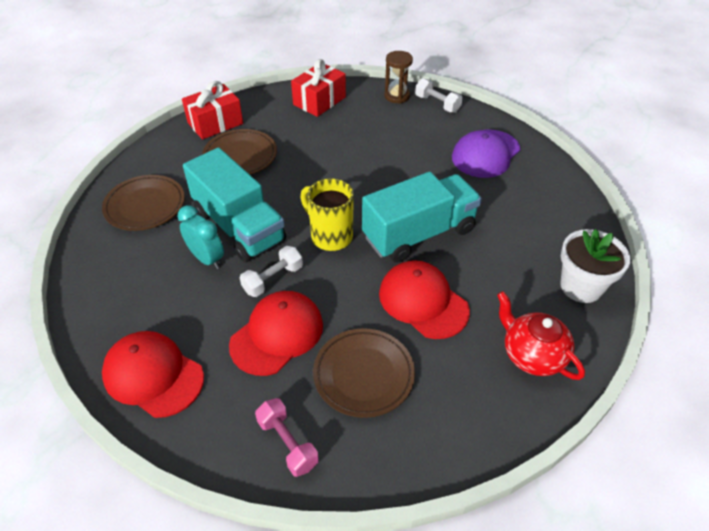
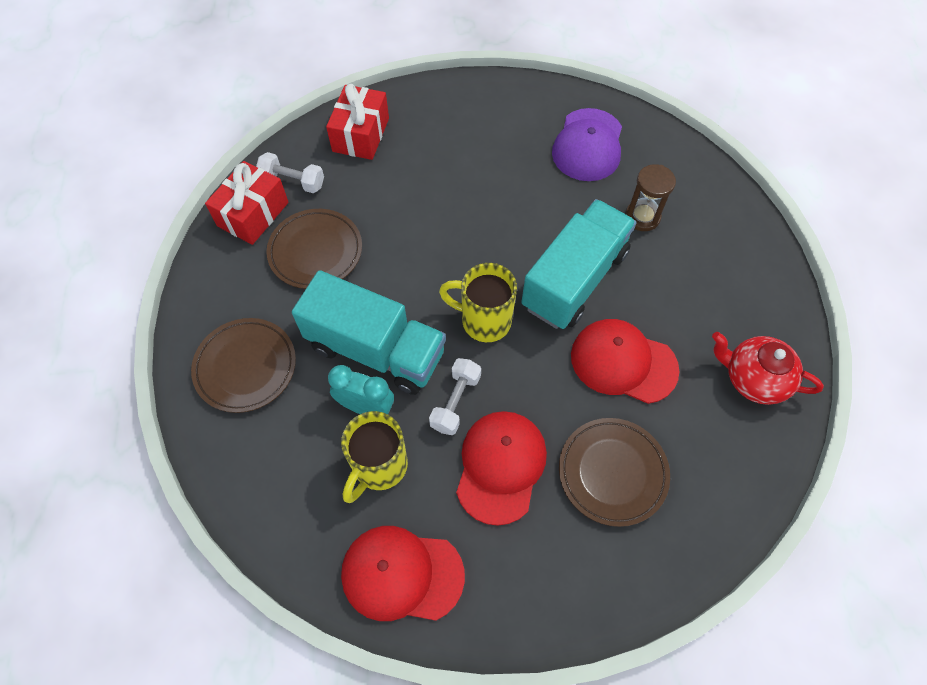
camera: 25 degrees left, 15 degrees up
pink dumbbell [255,398,319,477] -> none
brown hourglass [384,51,413,104] -> brown hourglass moved to [625,164,676,231]
white dumbbell [415,78,462,113] -> white dumbbell moved to [256,152,324,193]
white flower pot [560,229,630,303] -> none
none -> yellow mug [341,411,408,503]

